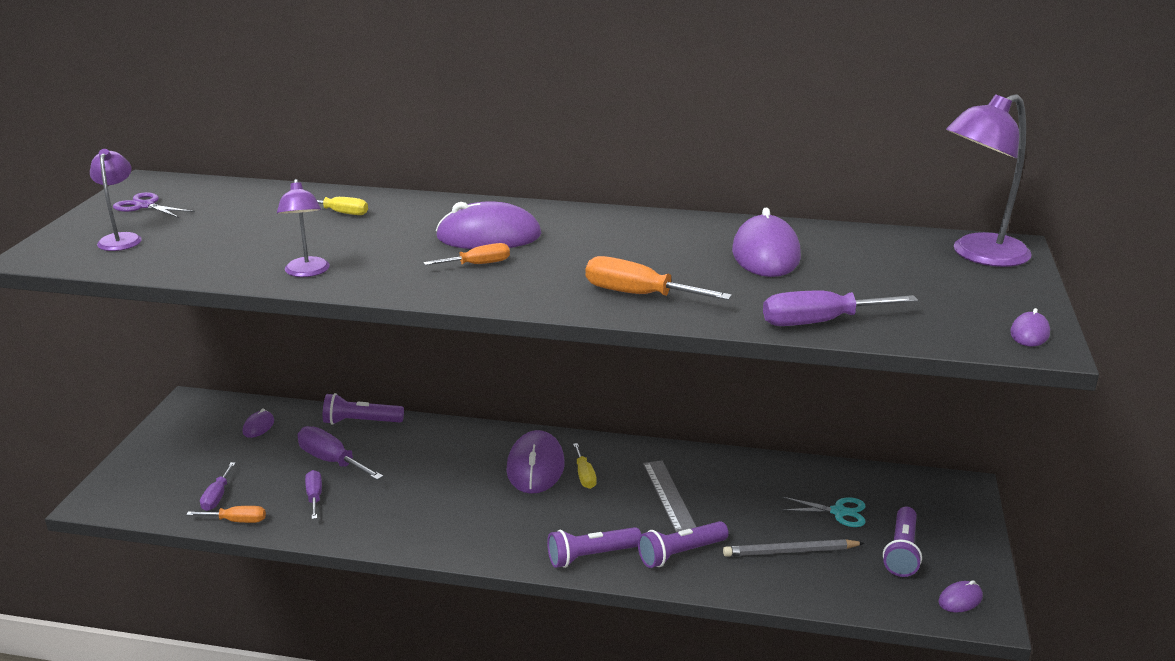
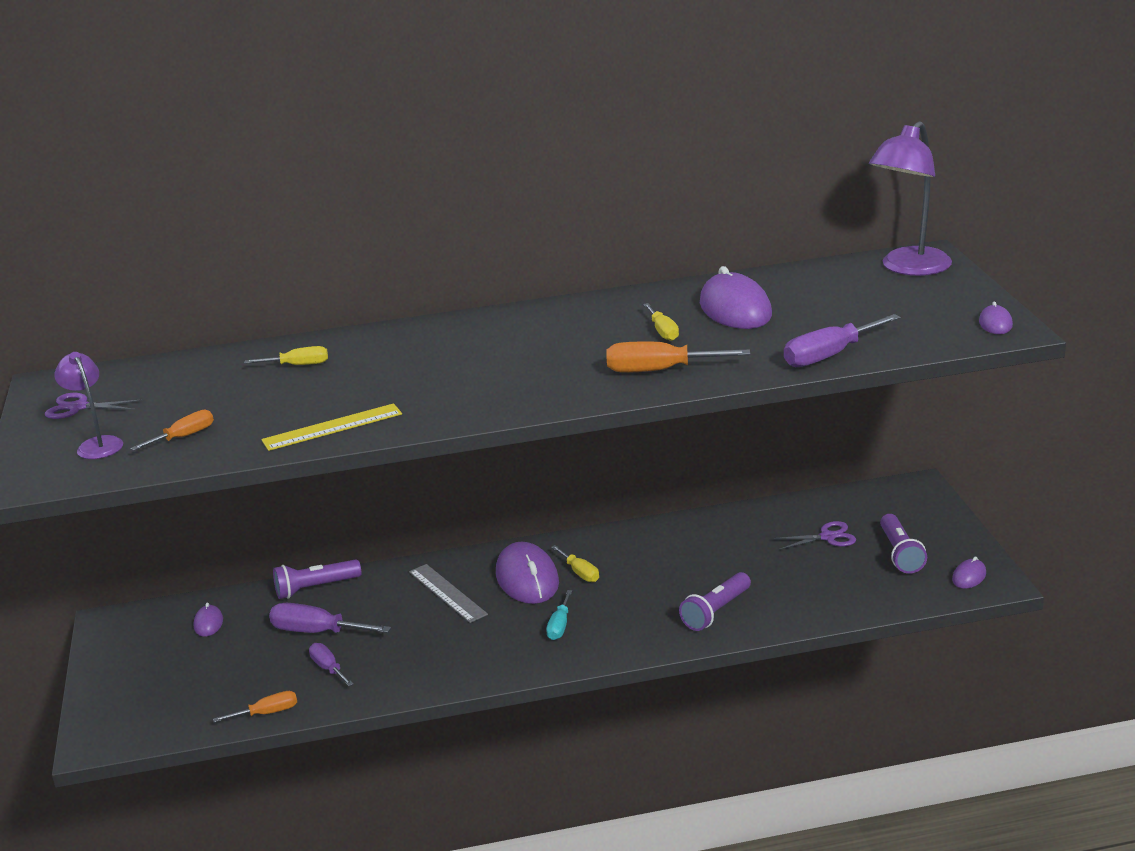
camera: 20 degrees left, 0 degrees up
purple screwdriver [200,462,235,511] -> none
purple lamp [277,179,330,277] -> yellow ruler [261,403,402,451]
orange screwdriver [424,243,510,265] -> orange screwdriver moved to [130,410,214,451]
purple mouse [436,201,541,249] -> none
purple flashlight [547,527,641,568] -> none
grey ruler [643,460,696,532] -> grey ruler moved to [409,564,488,623]
grey pencil [723,539,864,557] -> none
turquoise scissors [781,497,865,527] -> purple scissors [772,521,856,550]
none -> turquoise screwdriver [546,590,572,640]
none -> yellow screwdriver [643,303,679,341]

